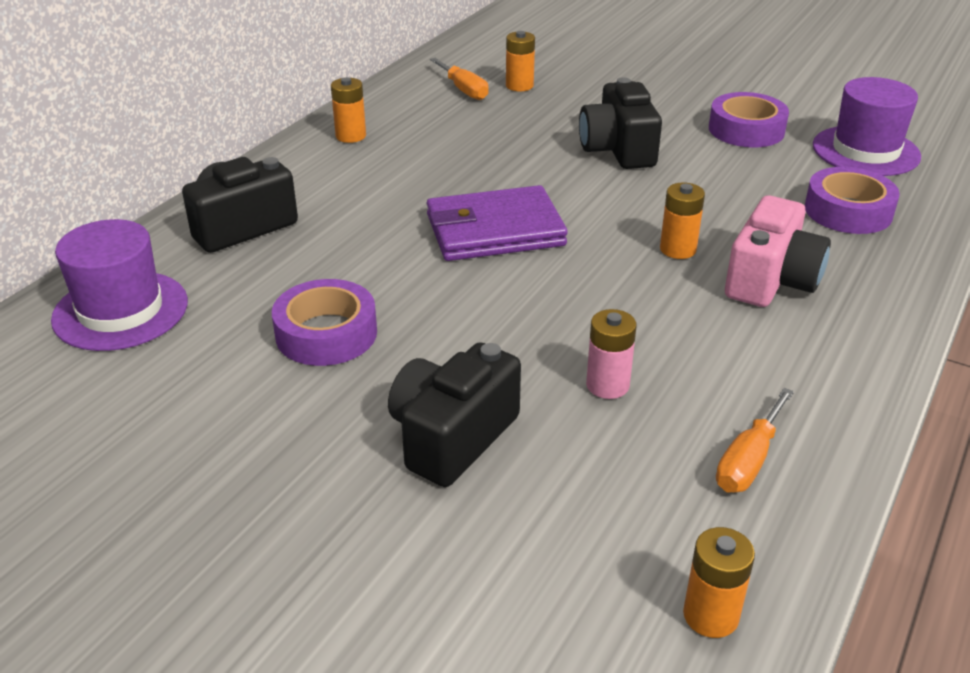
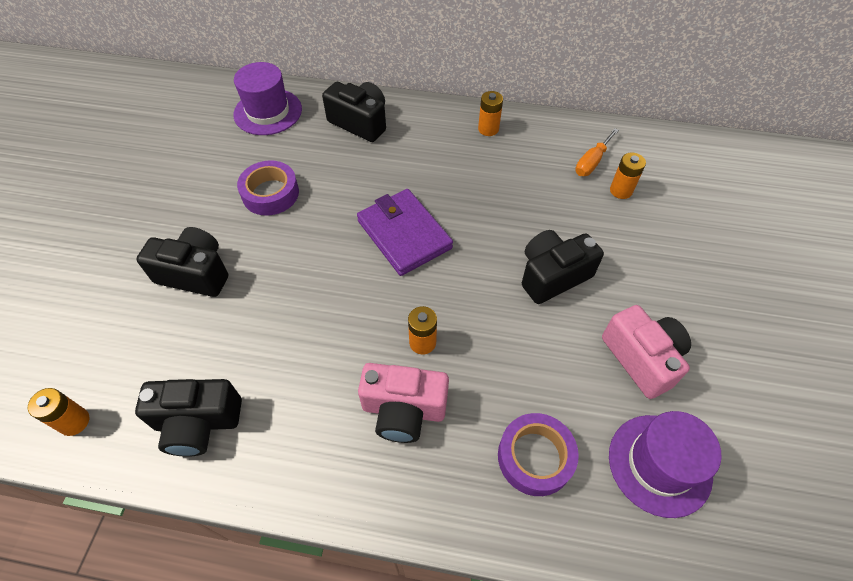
camera: 70 degrees right, 20 degrees up
pink battery [586,309,636,399] -> none
purple tape [709,92,789,147] -> pink camera [602,305,691,399]
orange screwdriver [716,388,794,492] -> black camera [135,379,242,457]

